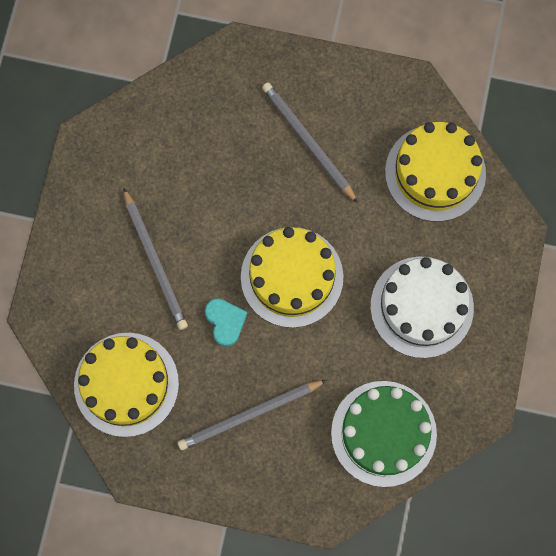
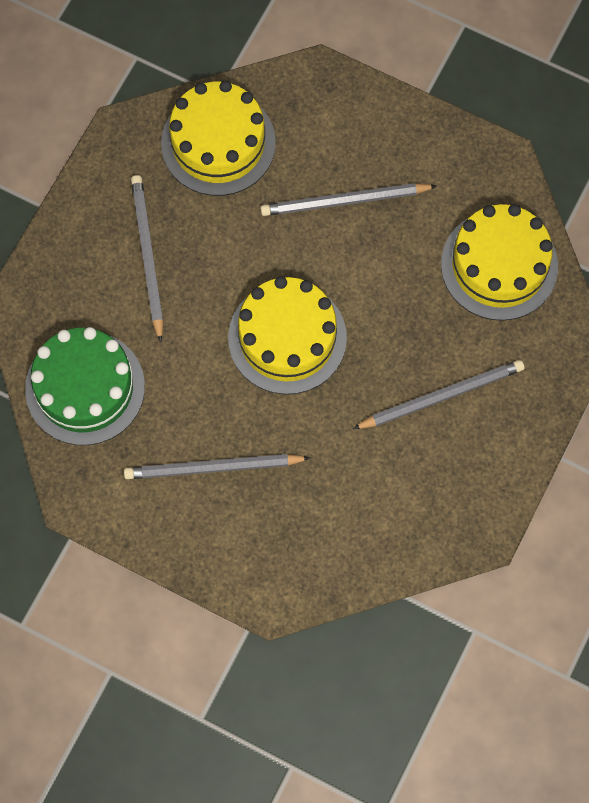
camera: 105 degrees right, 5 degrees down
turquoise heart [205,298,247,347] -> none
white cake [370,257,474,358] -> grey pencil [124,454,310,479]
yellow cake [385,122,486,222] -> yellow cake moved to [441,204,558,321]

